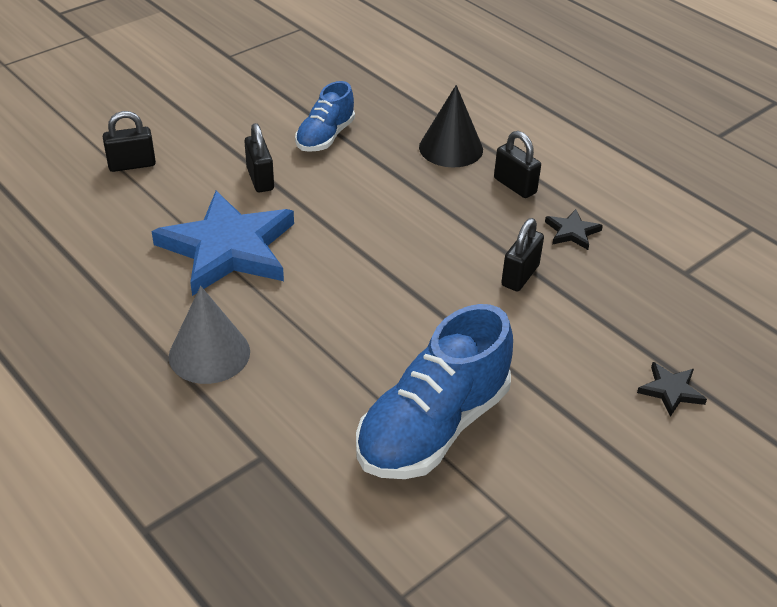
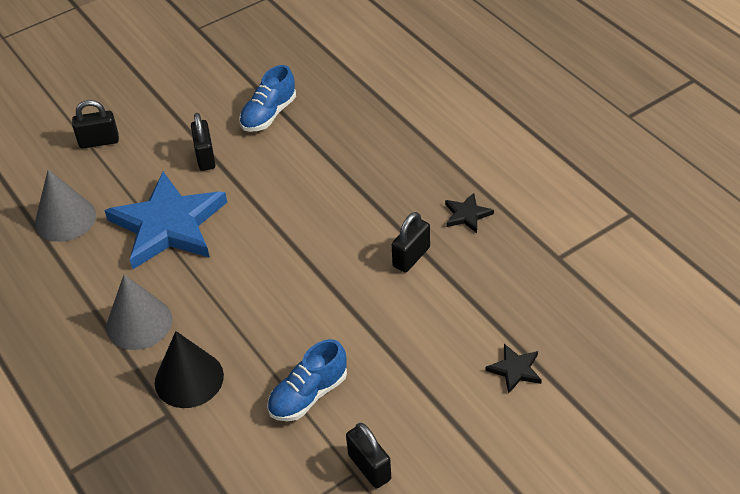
camera: 10 degrees right, 5 degrees up
blue shoe [356,304,513,479] -> blue shoe [267,339,347,421], size x0.58
black cone [419,85,483,168] -> black cone moved to [155,331,224,408]
black padlock [494,131,541,198] -> black padlock moved to [346,423,391,488]
none -> grey cone [35,170,96,242]

